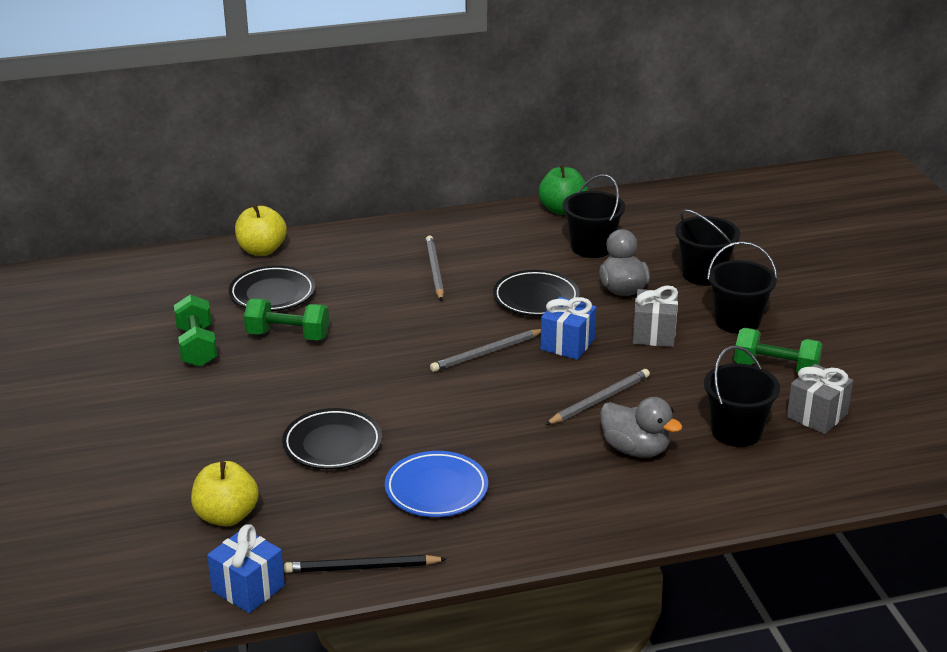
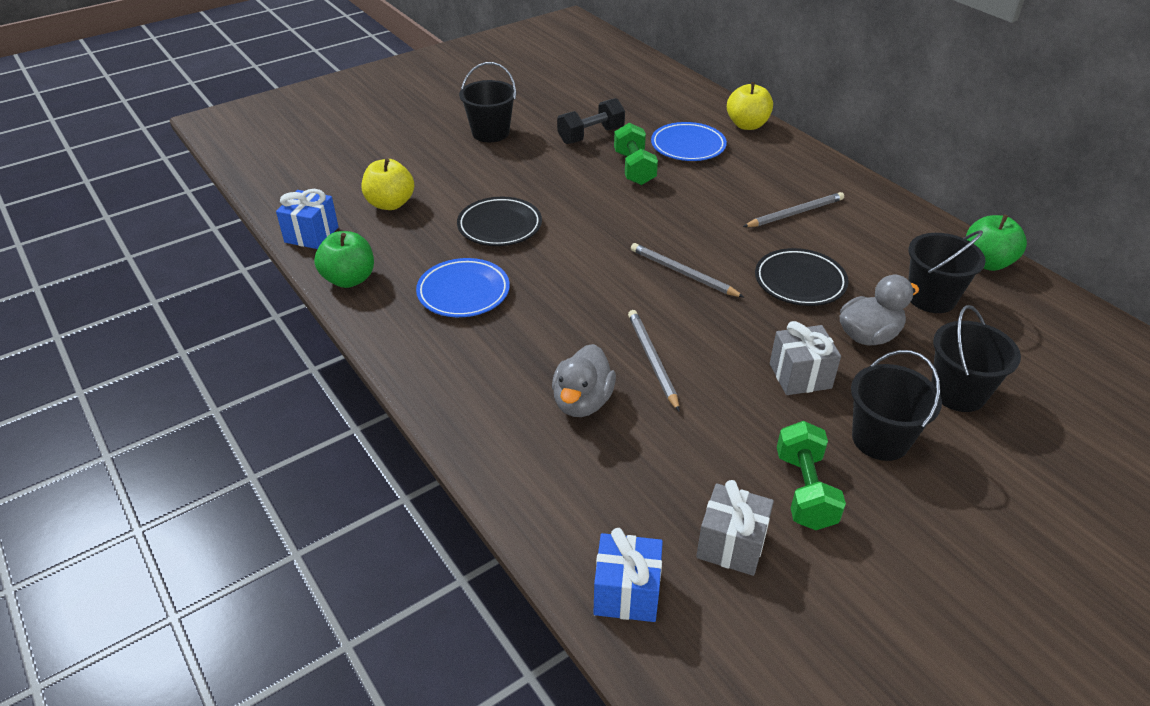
camera: 70 degrees right, 10 degrees up
green dumbbell [174,295,217,367] -> black dumbbell [557,98,625,144]
black plate [229,265,315,311] -> blue plate [651,122,727,161]
black pencil [284,555,446,573] -> green apple [314,231,374,288]
blue gift [540,297,596,360] -> blue gift moved to [594,528,663,622]
grey pencil [545,369,650,425] -> grey pencil turned 135 degrees counterclockwise [628,310,680,412]
black bucket [704,346,780,447] -> black bucket moved to [459,62,517,142]

